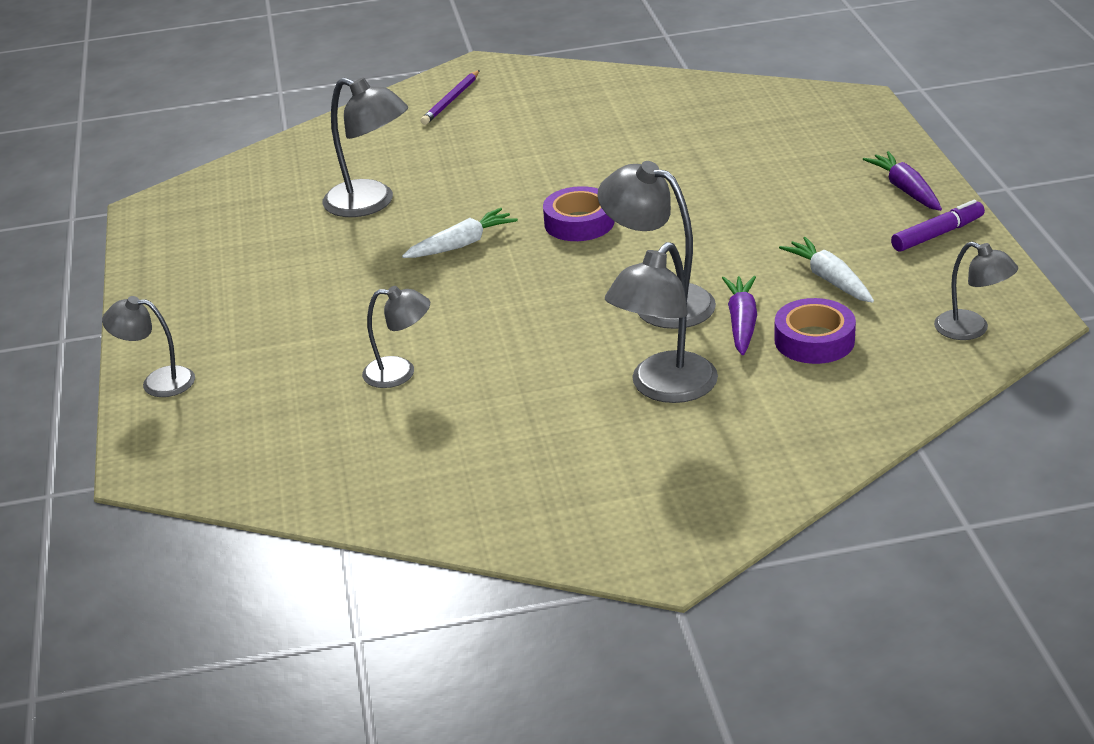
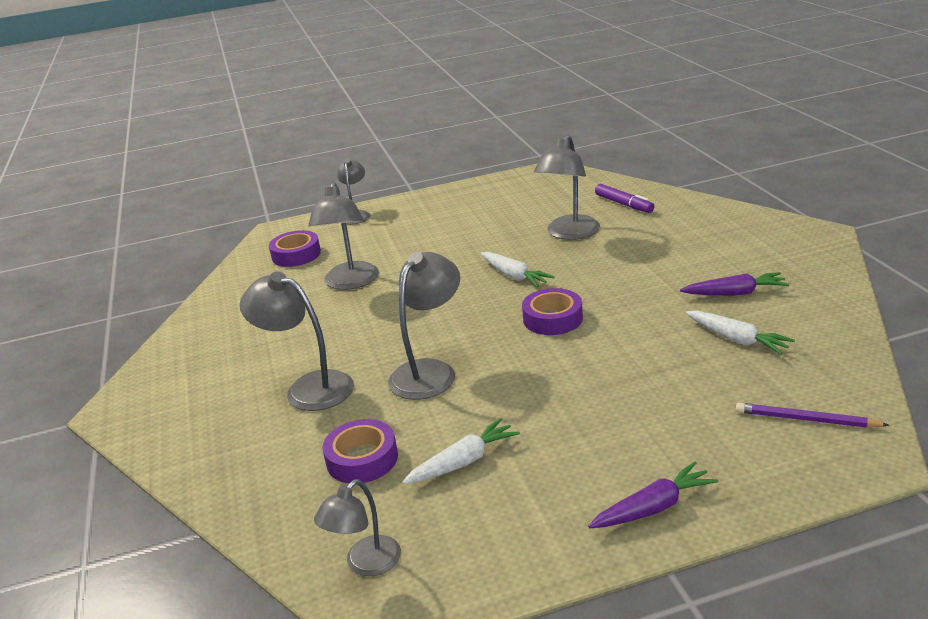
camera: 85 degrees right, 5 degrees down
grey lamp [362,286,430,388] -> grey lamp [308,182,379,290], size x1.59
purple pencil [421,70,480,125] -> purple pencil moved to [736,403,889,428]
purple carrot [722,276,757,355] -> purple carrot moved to [680,272,789,296]
purple marker [891,200,985,252] -> purple marker moved to [595,184,654,213]
none -> purple tape [269,230,321,267]
none -> white carrot [686,311,795,355]

